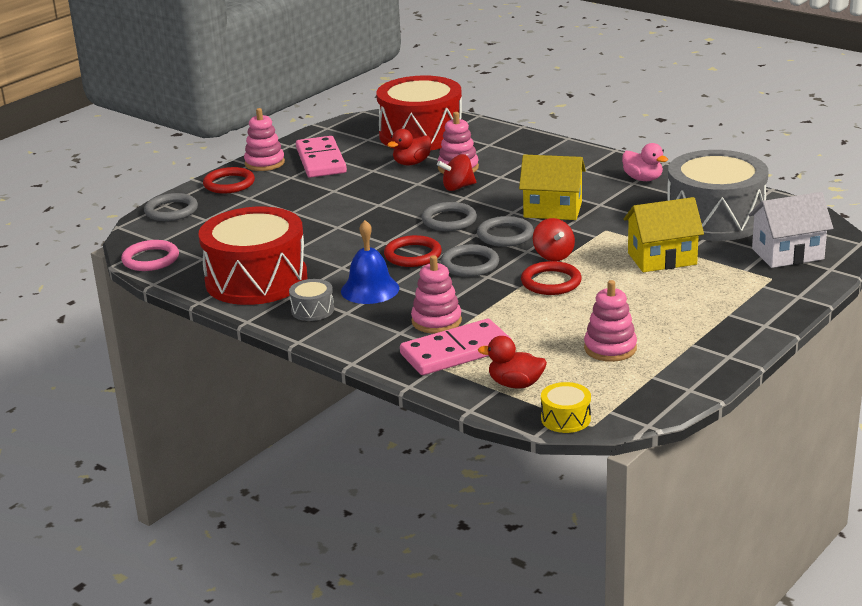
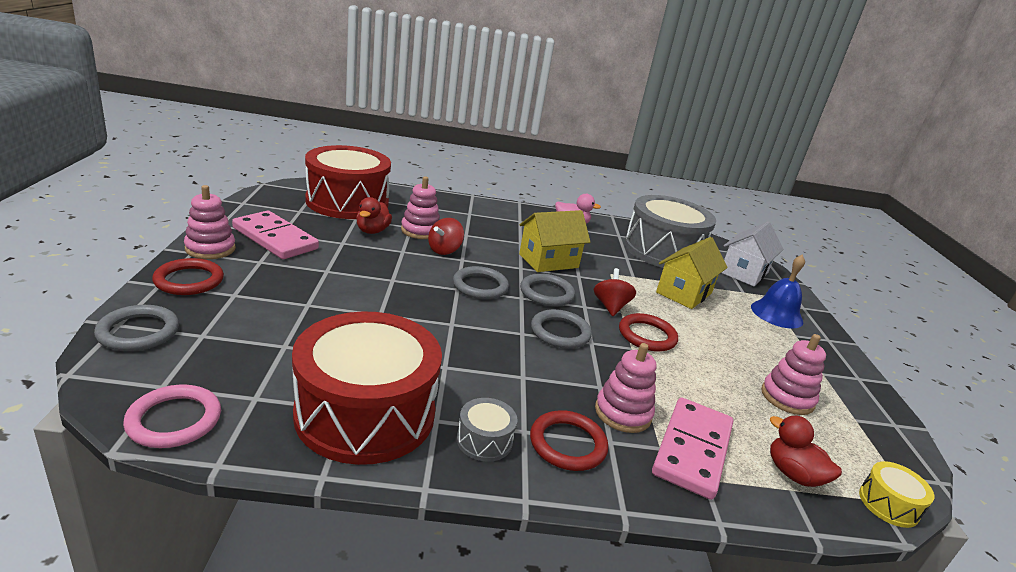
camera: 45 degrees left, 0 degrees up
blue bell [341,220,400,304] -> blue bell moved to [751,254,805,329]
red ring [384,235,442,267] -> red ring moved to [530,410,608,471]
red duck [478,336,547,389] -> red duck turned 75 degrees clockwise [770,416,842,487]
red spinning top [533,218,575,261] -> red spinning top turned 120 degrees counterclockwise [594,268,636,316]

